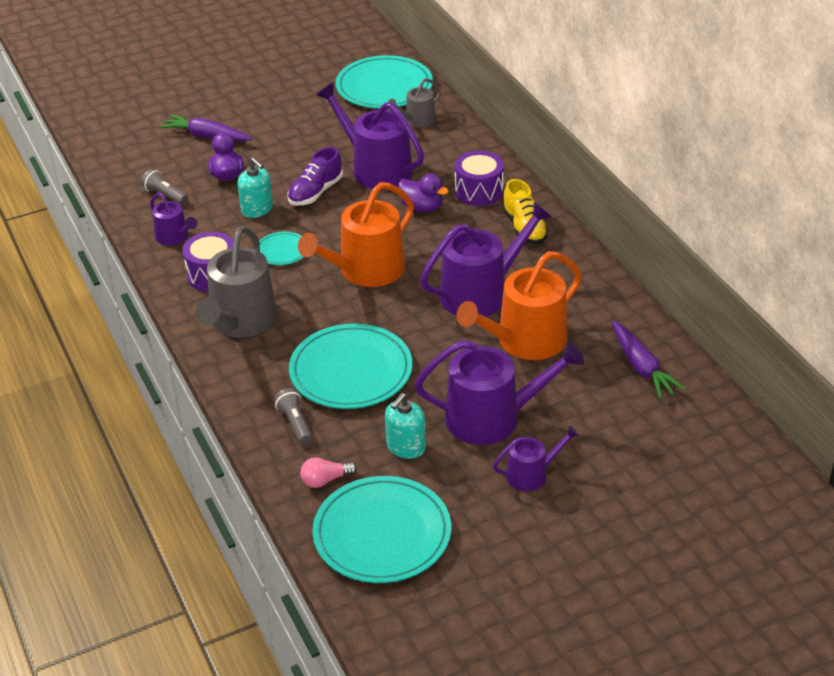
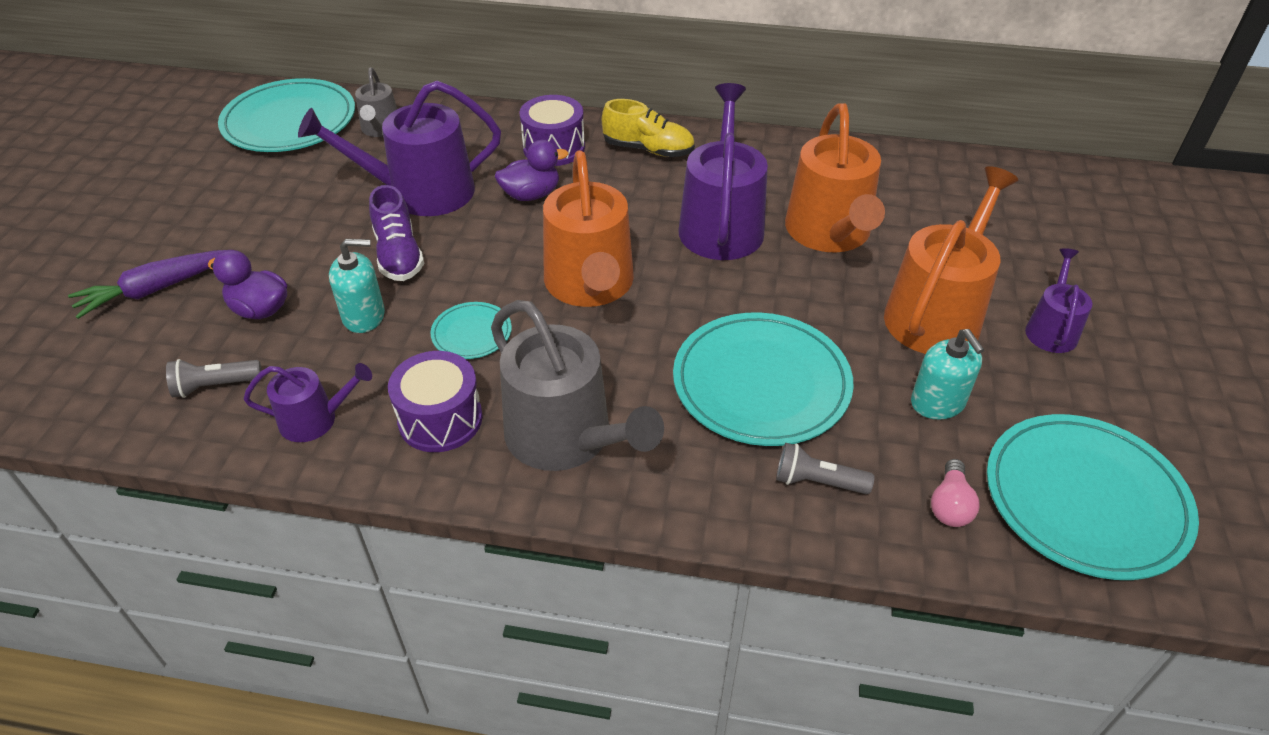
camera: 55 degrees left, 5 degrees up
purple watering can [415,340,584,445] -> orange watering can [884,166,1018,354]
purple carrot [612,321,686,399] -> none

